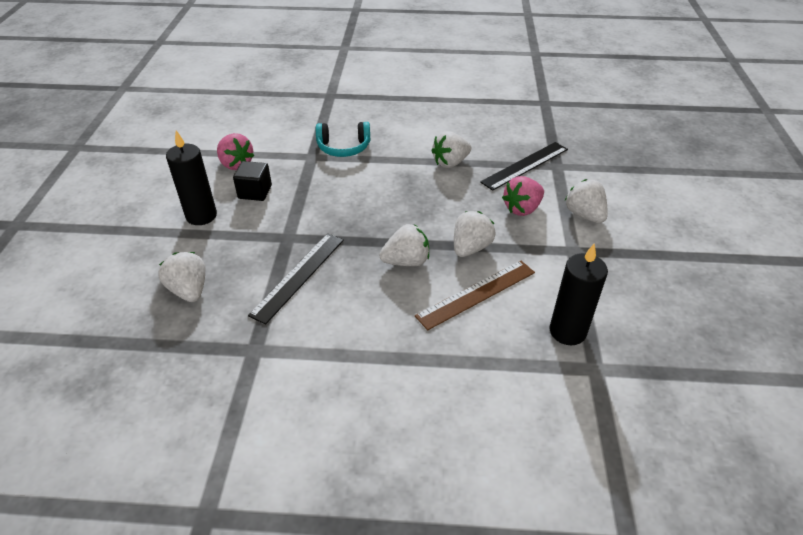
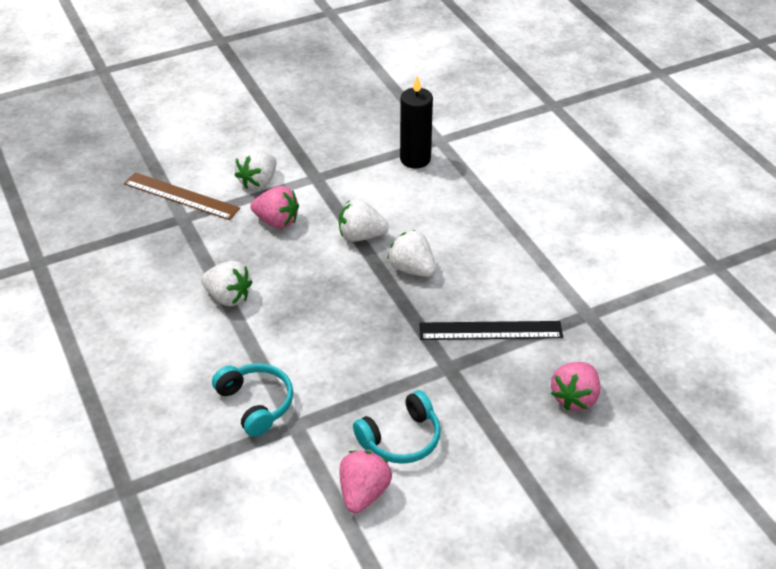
camera: 120 degrees left, 0 degrees up
white strawberry [158,252,205,302] -> pink strawberry [551,362,600,410]
black candle [166,130,217,225] -> none
black cube [233,161,272,201] -> turquoise headphones [353,390,441,464]
brown ruler [415,261,535,330] -> brown ruler moved to [124,172,240,220]
black ruler [480,142,568,191] -> none

